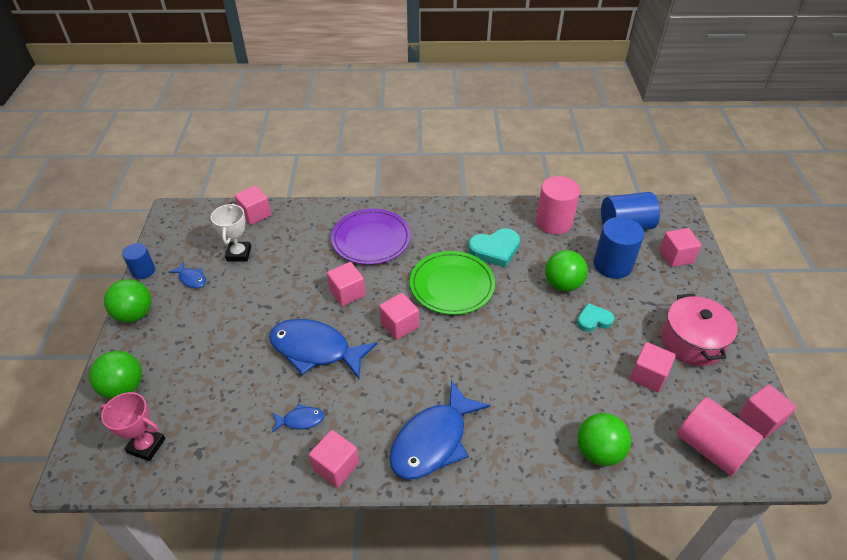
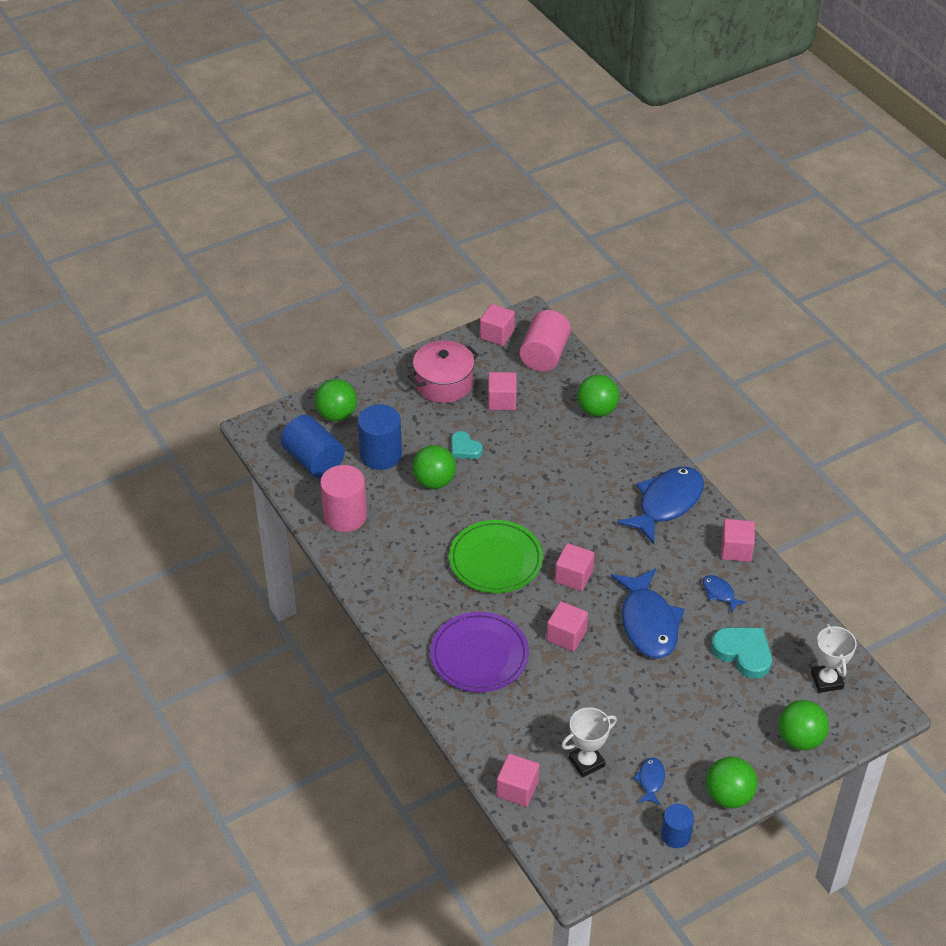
camera: 120 degrees left, 0 degrees up
pink trophy [100,392,166,461] -> white trophy [811,624,857,693]
blue fish [389,380,490,479] -> blue fish turned 60 degrees counterclockwise [617,467,704,544]
turquoise heart [468,228,520,268] -> turquoise heart moved to [711,628,772,679]
pink cube [659,228,702,267] -> green ball [315,379,357,421]

